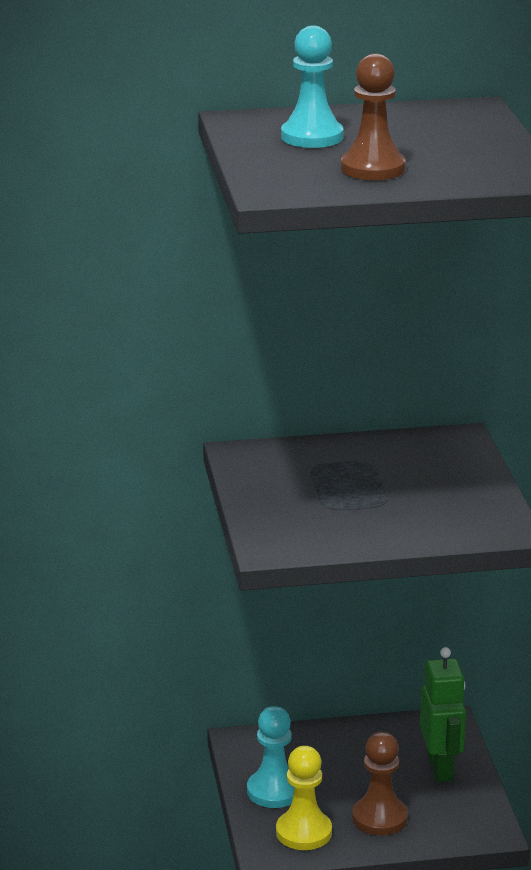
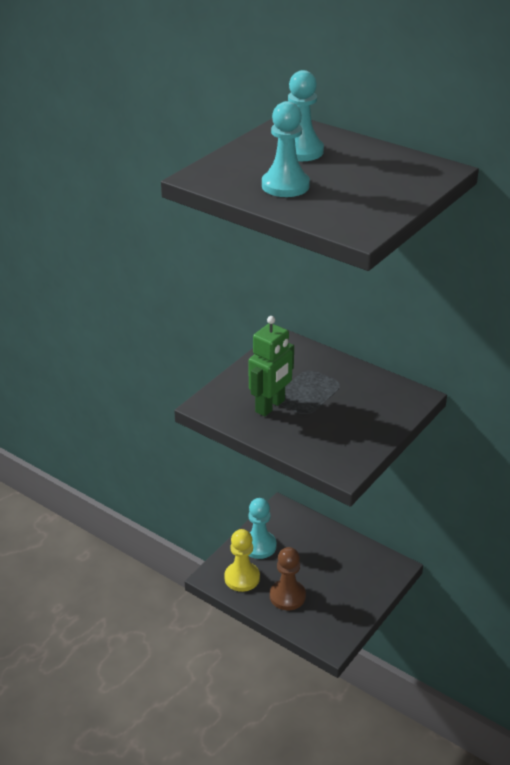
camera: 45 degrees right, 10 degrees up
brown pawn [341,53,406,180] -> turquoise pawn [262,101,310,197]
green robot [420,647,466,782] -> green robot moved to [249,316,294,416]

